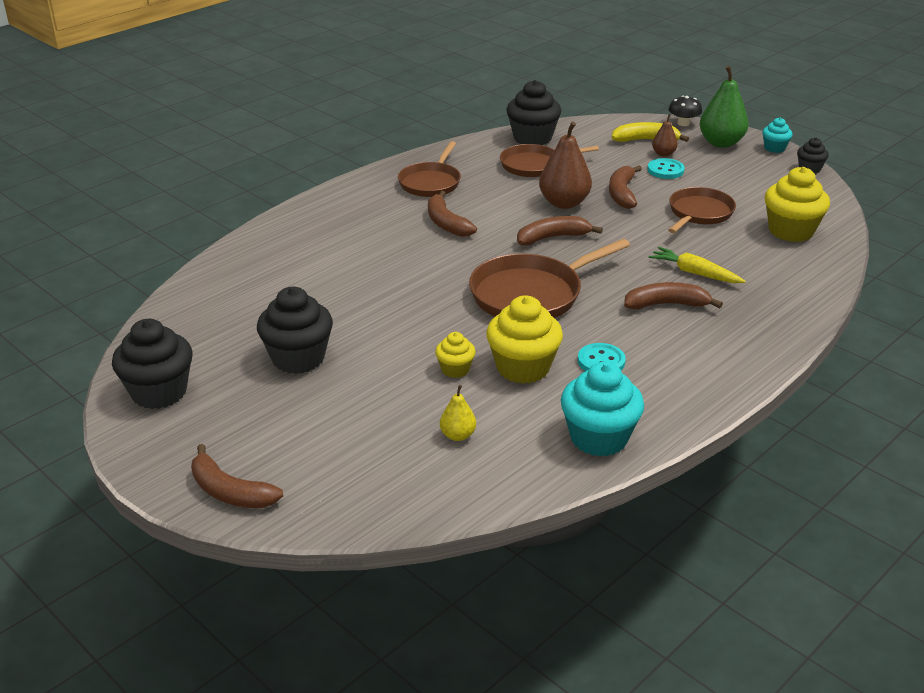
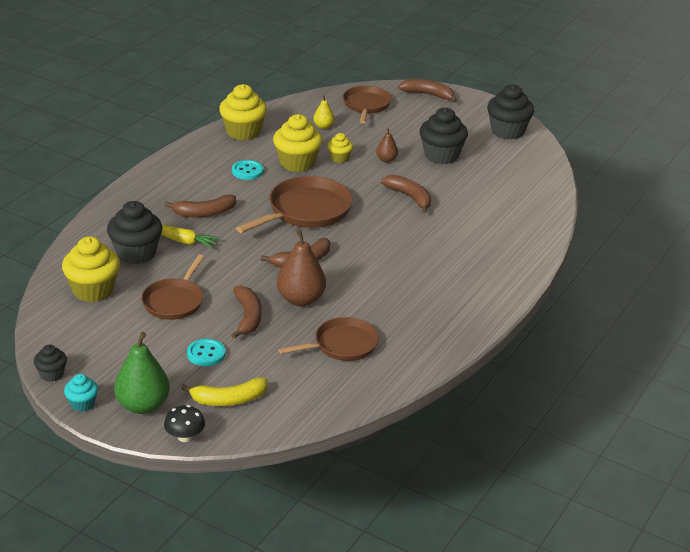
camera: 165 degrees right, 0 degrees up
brown pan [398,141,461,197] -> brown pan moved to [343,86,391,124]
brown banana [428,191,477,237] -> brown banana moved to [381,175,431,213]
black cupcake [506,80,561,145] -> black cupcake moved to [107,201,162,264]
turquoise cupcake [561,362,644,457] -> yellow cupcake [219,84,267,140]
brown pear [652,114,678,157] -> brown pear moved to [376,128,398,162]

